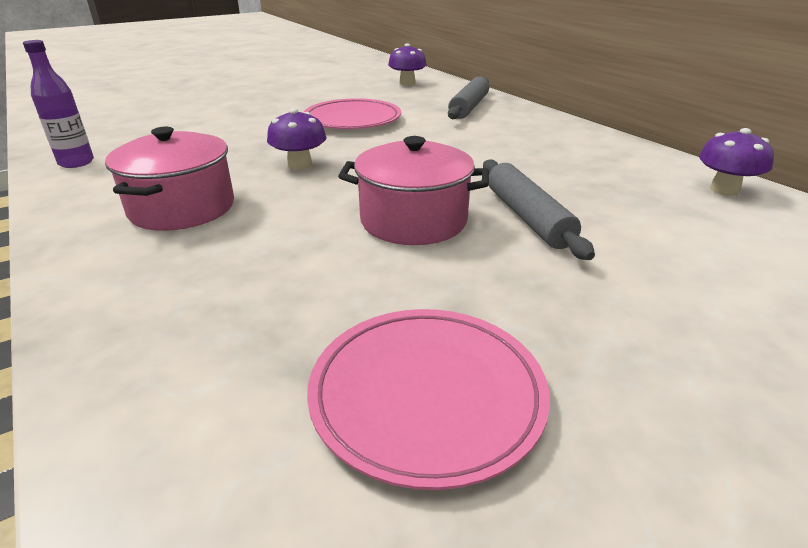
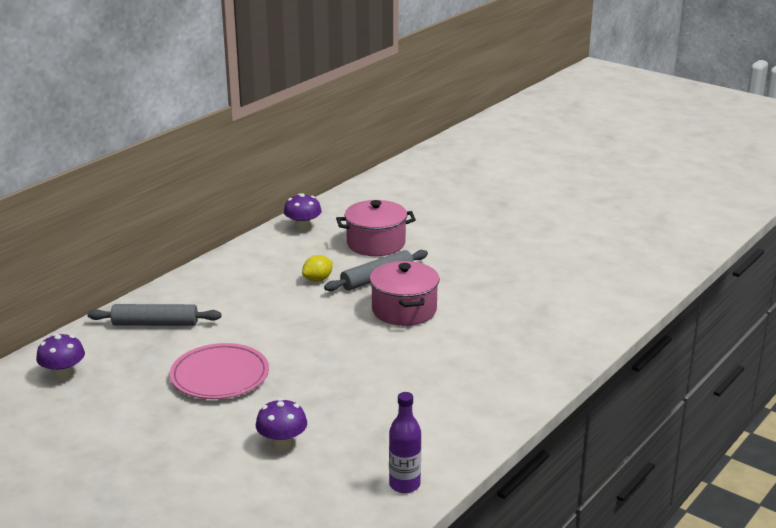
camera: 110 degrees left, 5 degrees down
pink pot [105,127,234,231] -> pink pot moved to [336,200,416,256]
purple mushroom [267,108,327,170] -> purple mushroom moved to [256,398,307,450]
pink plate [307,309,550,490] -> none
none -> yellow lemon [302,255,333,282]

